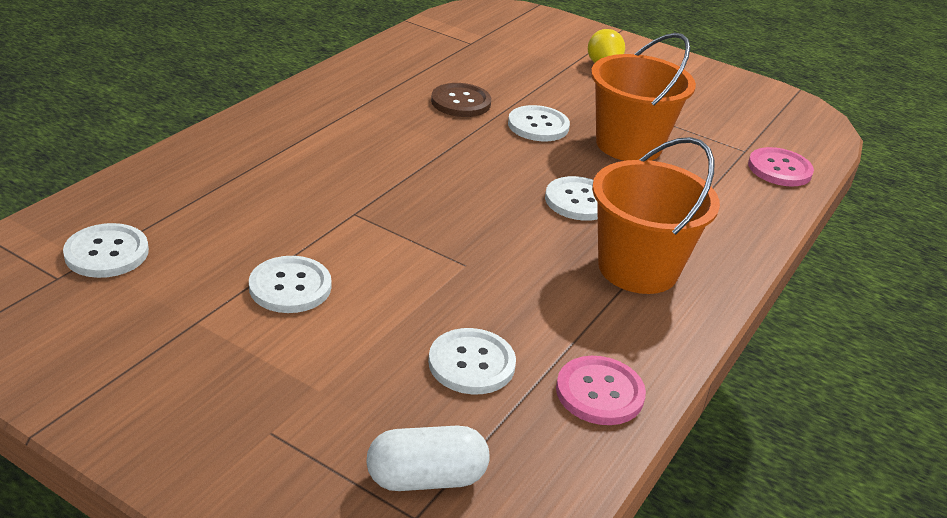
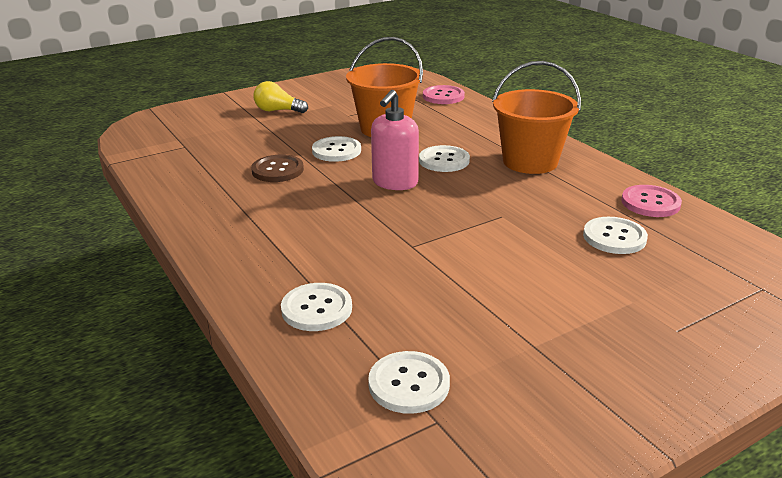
camera: 60 degrees left, 5 degrees down
white button [249,256,331,313] -> white button moved to [281,283,352,331]
white capsule [366,426,490,491] -> none
none -> pink soap dispenser [371,90,419,190]

